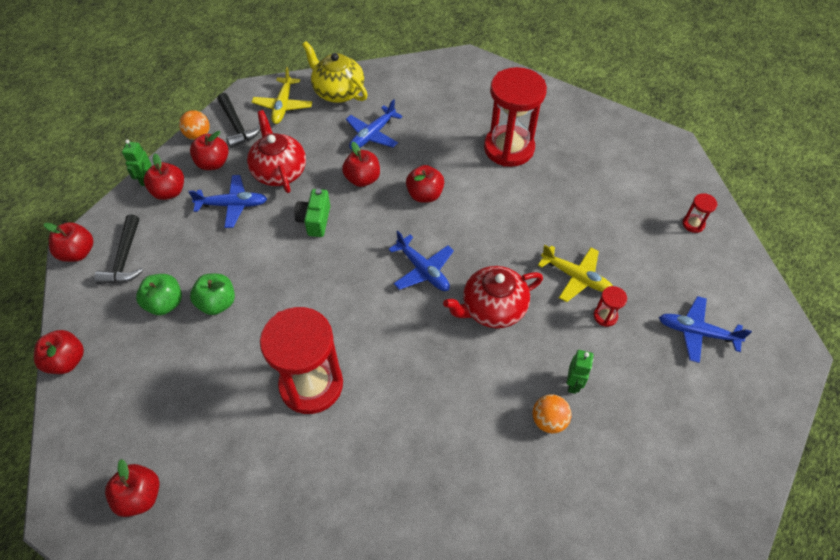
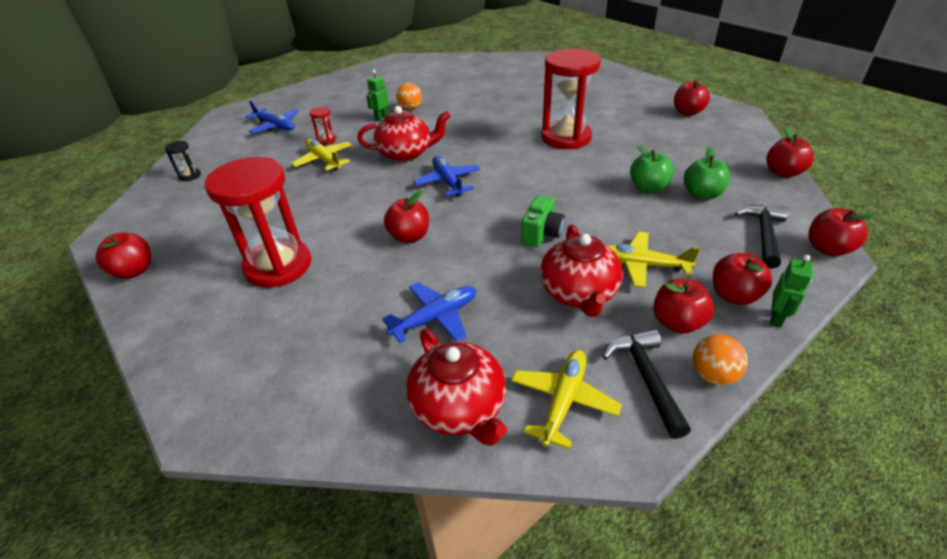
camera: 160 degrees left, 15 degrees down
blue plane [188,175,267,228] -> yellow plane [606,232,700,288]
yellow teapot [302,41,368,103] -> red teapot [406,329,507,446]
red apple [342,142,380,187] -> red apple moved to [95,232,151,279]
red hourglass [682,193,717,233] -> black hourglass [165,141,201,181]

